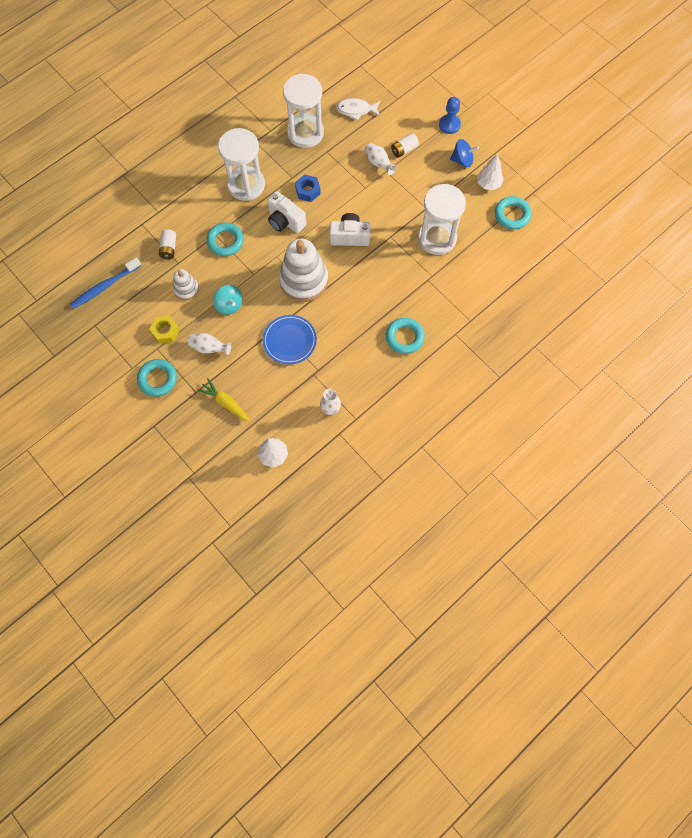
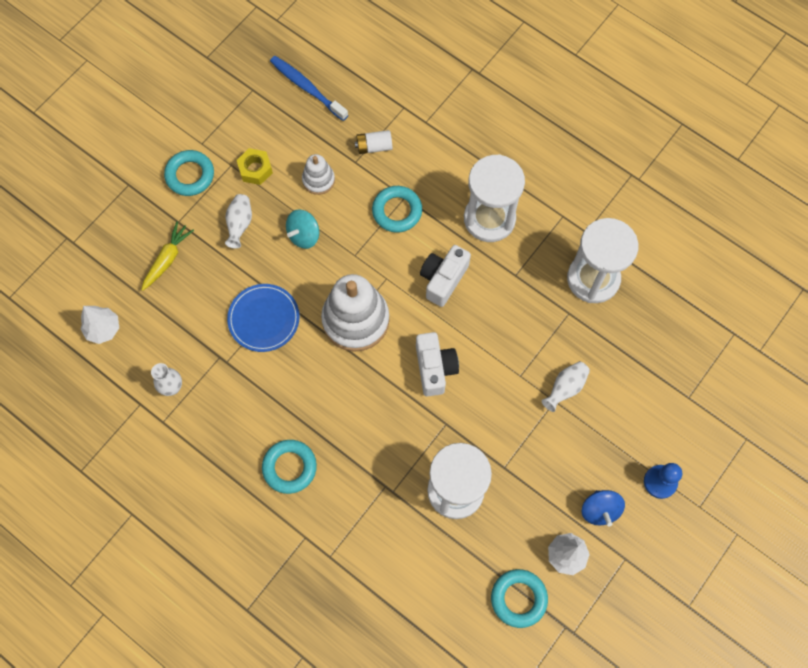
camera: 80 degrees right, 0 degrees up
blue nut [295,174,321,202] -> none
white fish [336,98,380,121] -> none
white battery [391,133,419,158] -> none

